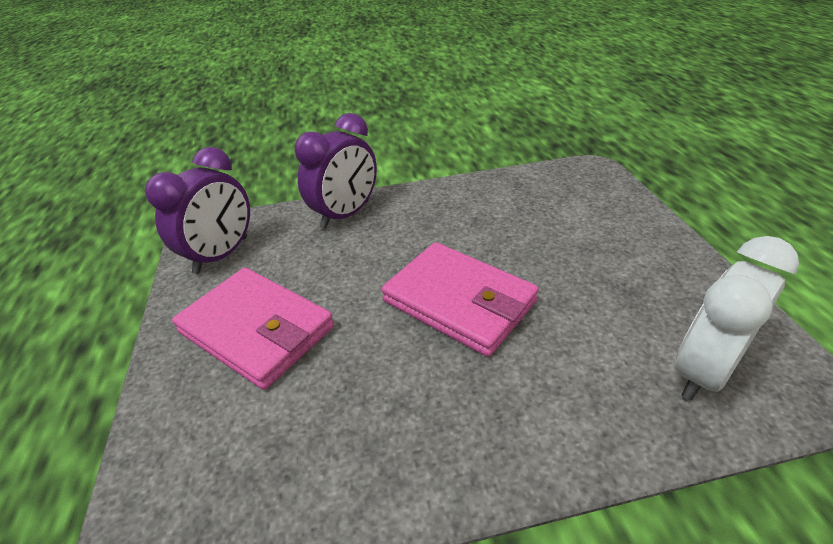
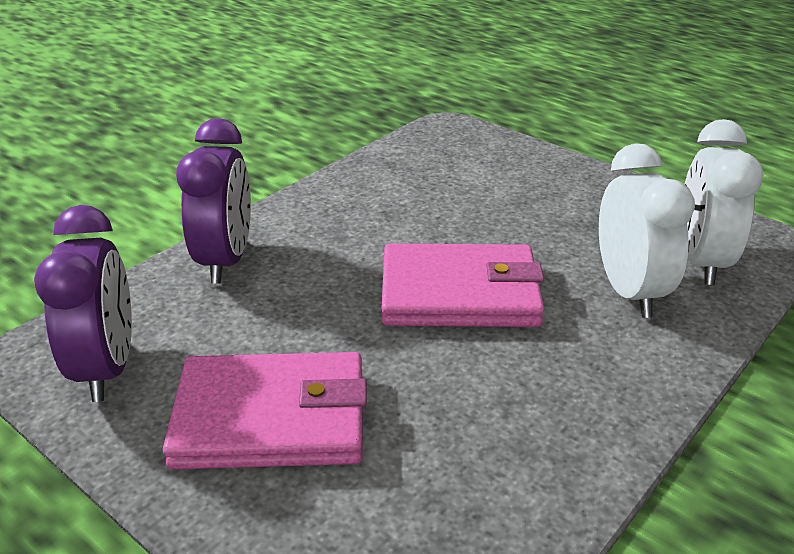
camera: 40 degrees left, 5 degrees down
none -> white clock [599,143,695,318]

